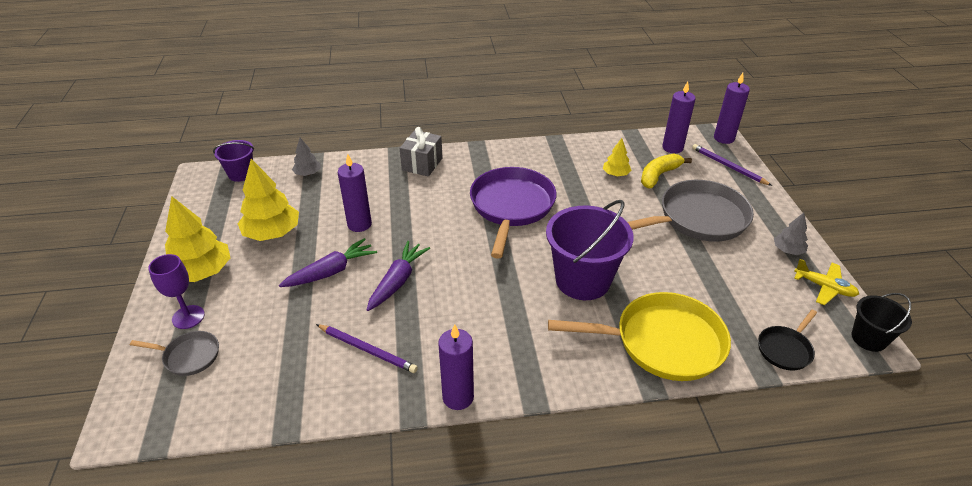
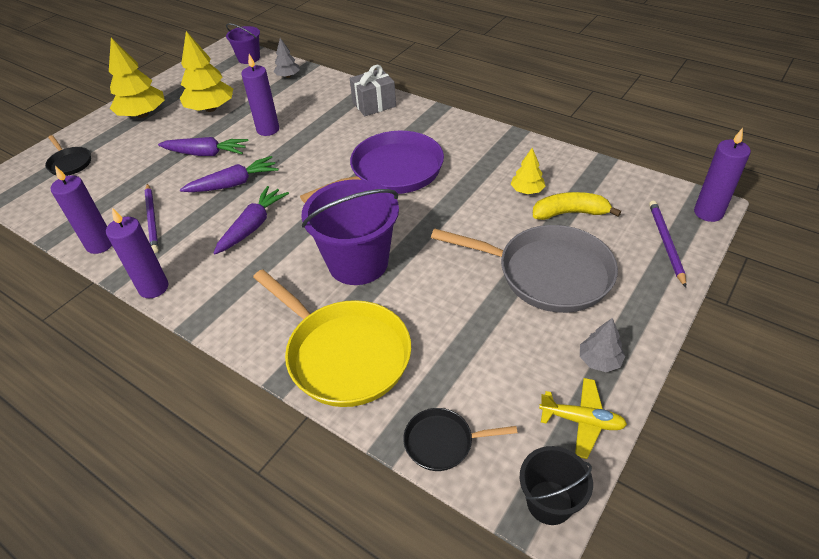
camera: 45 degrees right, 5 degrees up
grey pan [130,331,219,376] -> black pan [45,135,91,176]
purple goblet [148,254,205,329] -> none
purple candle [662,82,696,153] -> purple candle moved to [50,166,112,254]
yellow plane [794,259,859,305] -> yellow plane turned 60 degrees counterclockwise [539,378,627,459]
none -> purple carrot [214,186,289,254]

